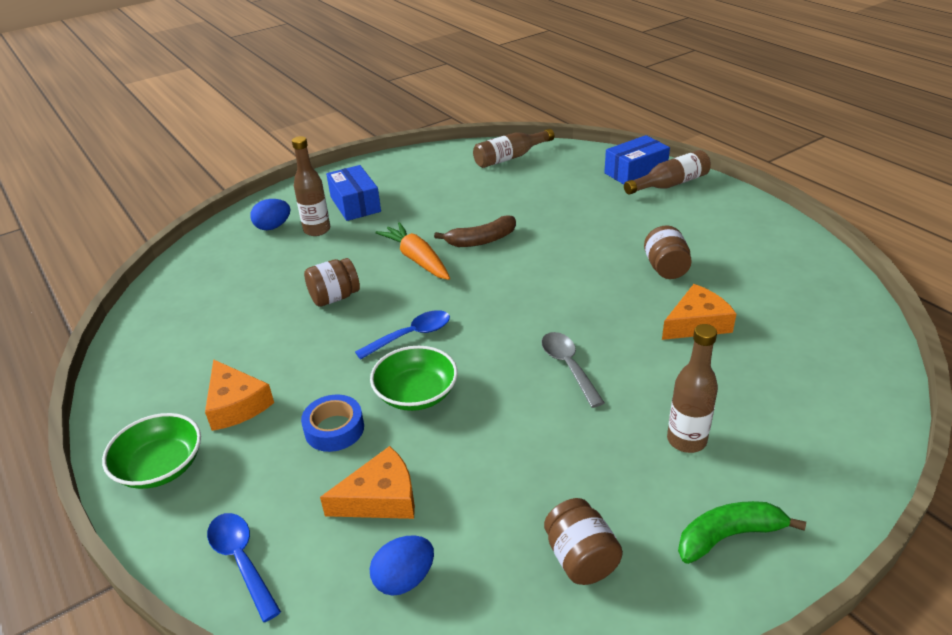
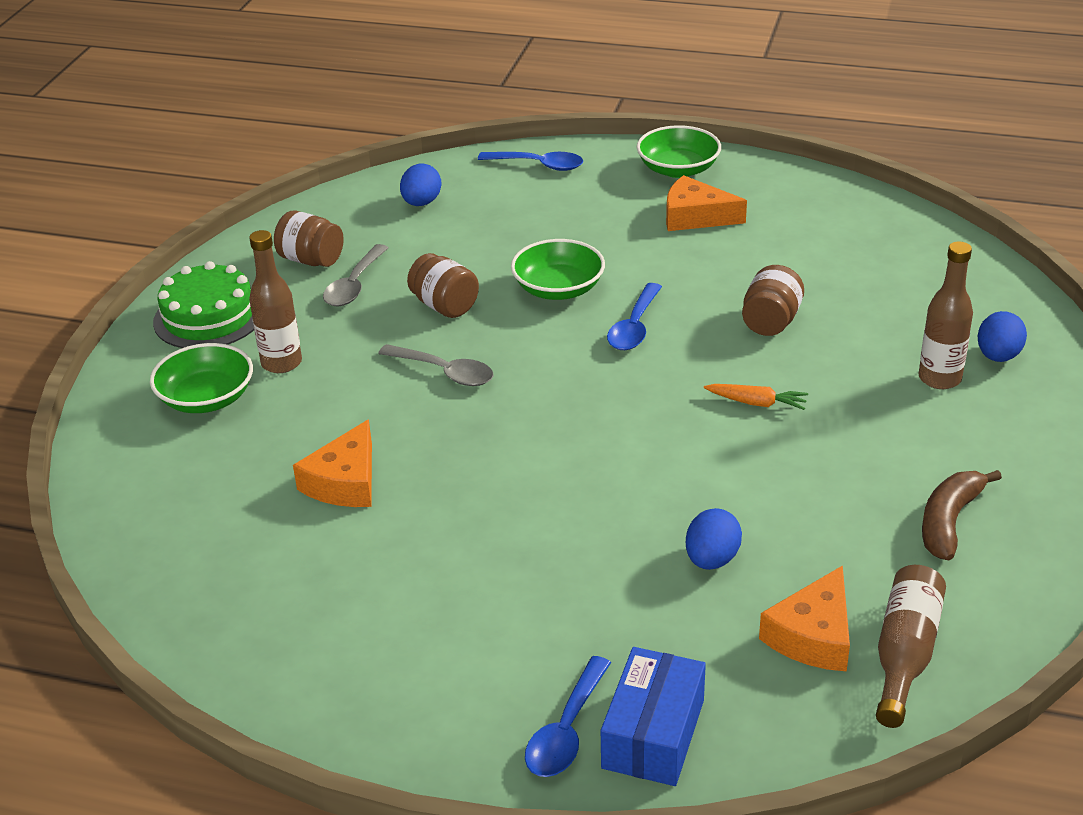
camera: 140 degrees right, 0 degrees up
blue tape [301,394,364,452] -> none
orange cheese [320,446,415,519] -> orange cheese moved to [759,565,850,672]
blue box [326,165,381,221] -> none
orange carrot [375,222,450,280] -> orange carrot [704,384,808,410], size x0.59
brown banana [434,216,516,247] -> brown banana moved to [922,470,1002,560]
brown bottle [624,150,711,195] -> blue spoon [525,656,611,777]
brown jar [644,225,692,279] -> brown jar moved to [407,253,479,318]
green banana [678,501,806,564] -> green cake [153,261,254,348]
none -> green bowl [150,343,253,413]
none -> grey spoon [323,244,388,306]
none -> blue egg [686,508,742,570]

